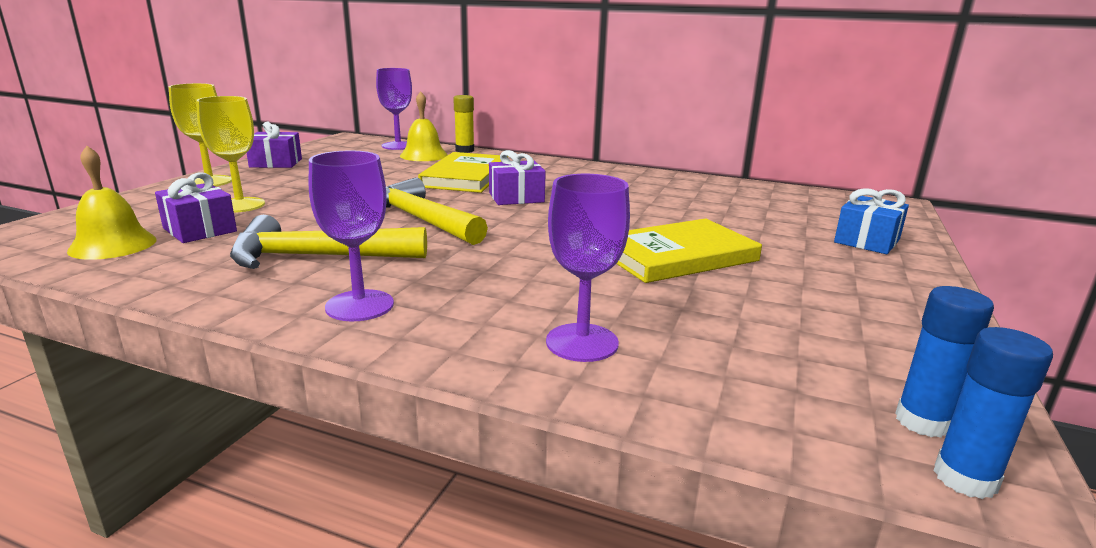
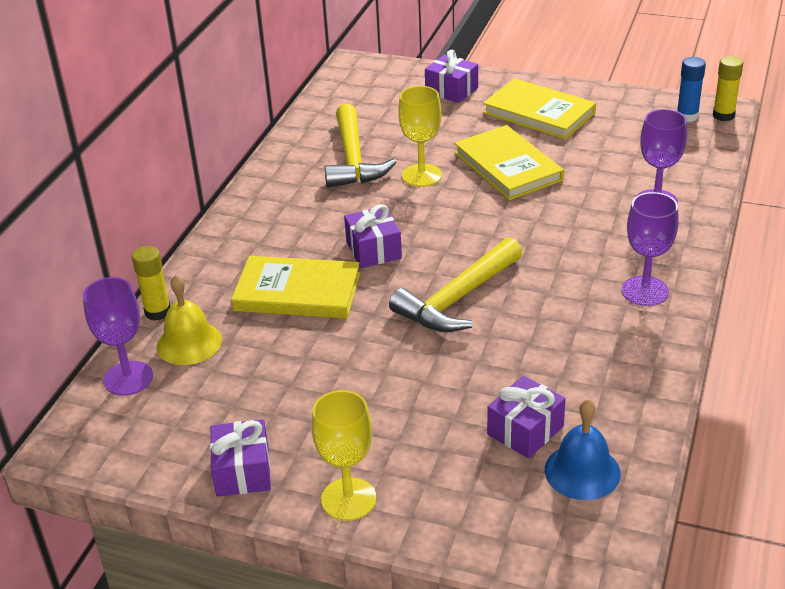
camera: 90 degrees left, 15 degrees up
yellow bell [67,146,157,260] -> blue bell [545,399,621,500]
yellow goblet [196,96,265,213] -> yellow goblet moved to [398,86,442,187]
yellow hammer [230,215,427,269] -> yellow hammer moved to [324,104,396,188]
blue gift [834,188,909,254] -> purple gift [425,50,478,103]
blue glue stick [933,327,1053,499] -> yellow glue stick [713,56,743,121]
none -> yellow book [483,78,596,140]

